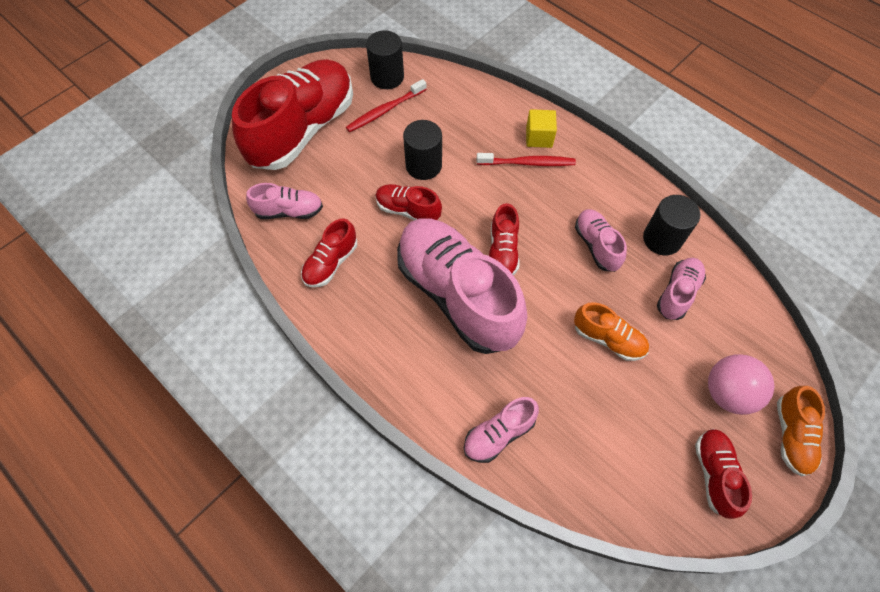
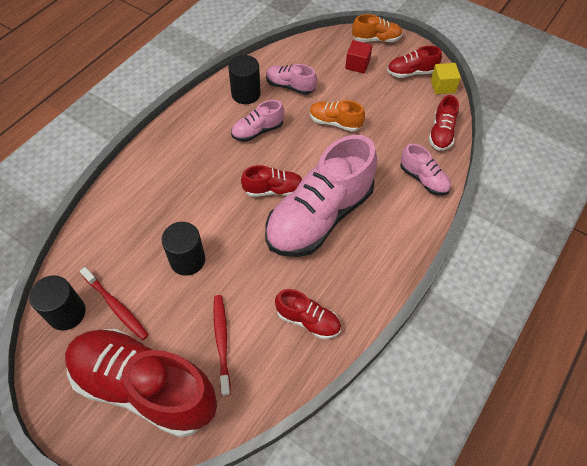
camera: 100 degrees left, 5 degrees down
pink shoe [246,183,323,219] -> none
red shoe [375,184,442,220] -> red shoe moved to [429,95,459,151]
red toothbrush [477,153,576,166] -> red toothbrush moved to [213,295,231,396]
yellow cube [526,109,557,148] -> yellow cube moved to [431,63,461,94]
orange shoe [574,302,649,361] -> orange shoe turned 90 degrees counterclockwise [309,100,365,132]
pink ball [708,354,775,415] -> red cube [345,40,372,74]

